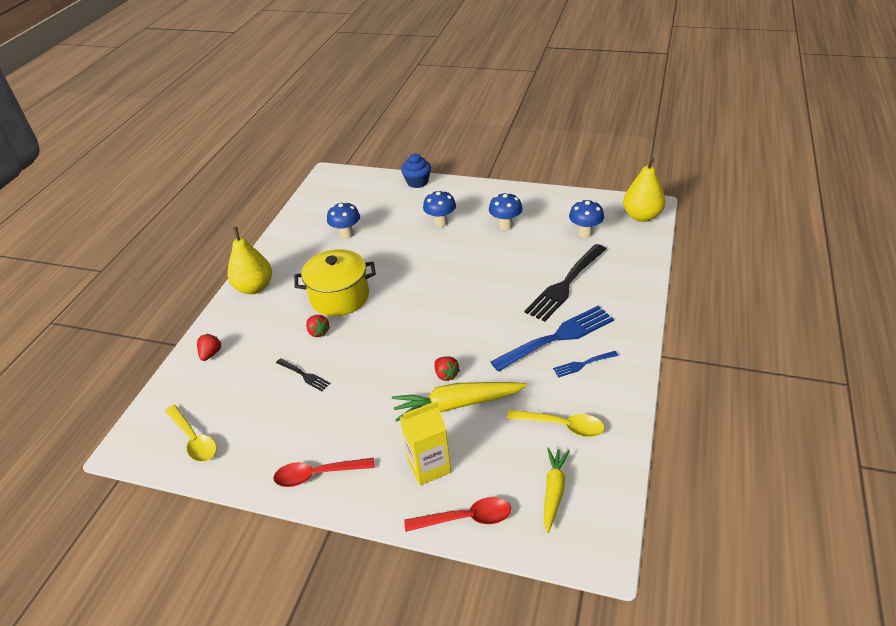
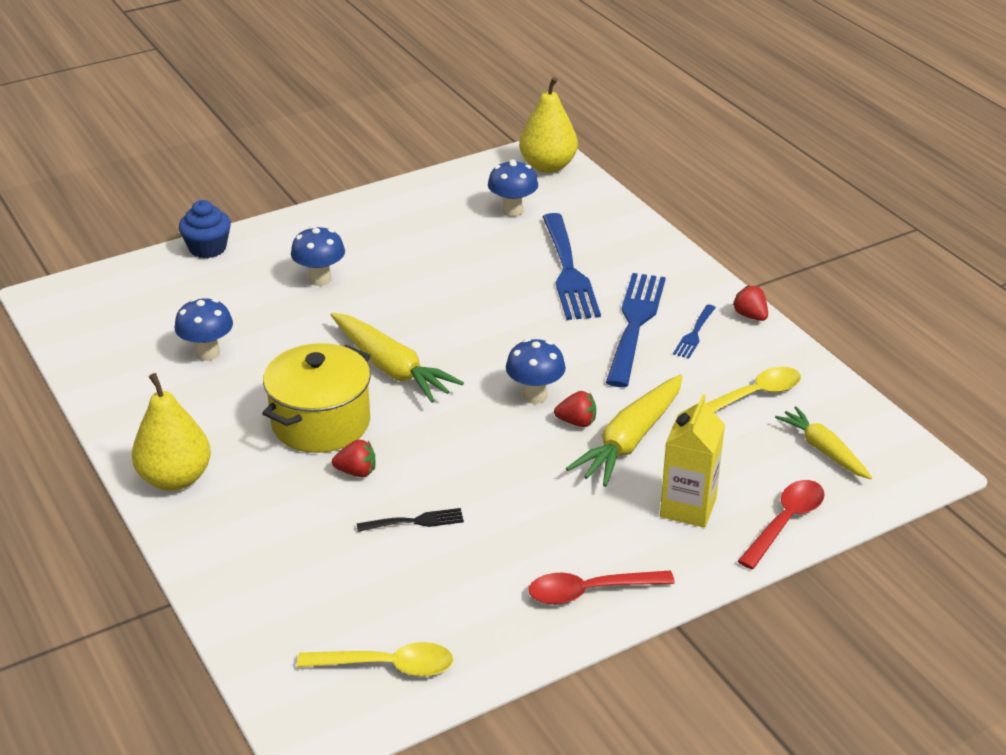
camera: 50 degrees left, 5 degrees down
red strawberry [197,334,221,361] -> red strawberry moved to [732,285,768,321]
red spoon [273,458,375,487] -> red spoon turned 45 degrees clockwise [529,571,675,605]
blue mushroom [489,192,523,230] -> blue mushroom moved to [506,339,566,404]
black fork [525,244,606,322] -> blue fork [543,213,601,320]
none -> yellow carrot [331,313,464,403]

